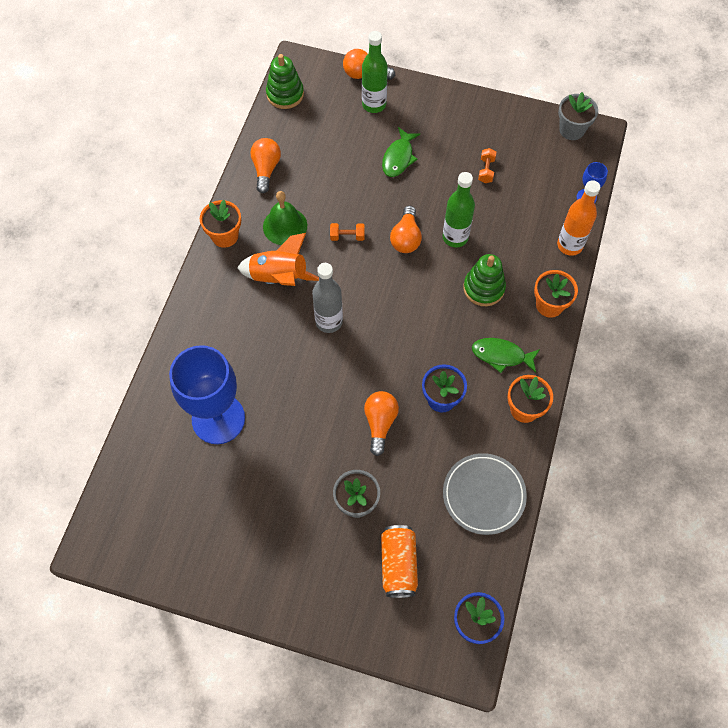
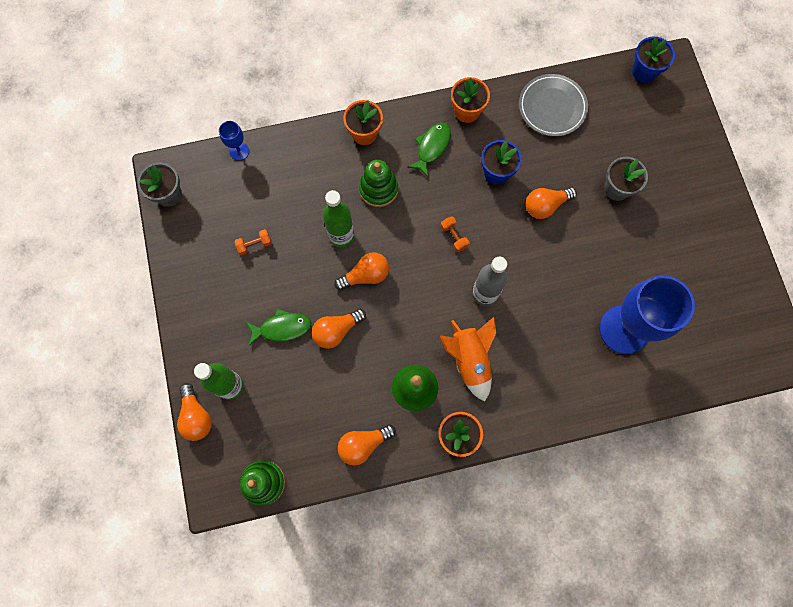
camera: 120 degrees left, 10 degrees up
orange dumbbell [330,223,364,241] -> orange dumbbell moved to [441,217,469,252]
orange can [381,525,418,598] -> none
green fish [472,338,540,373] -> green fish turned 135 degrees counterclockwise [407,122,451,177]
orange bottle [557,180,600,256] -> none
none -> orange light bulb [312,309,366,349]

